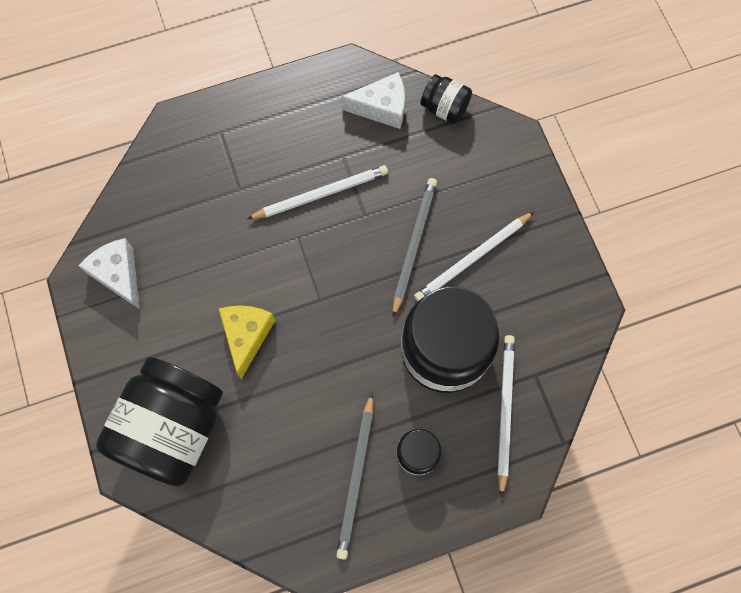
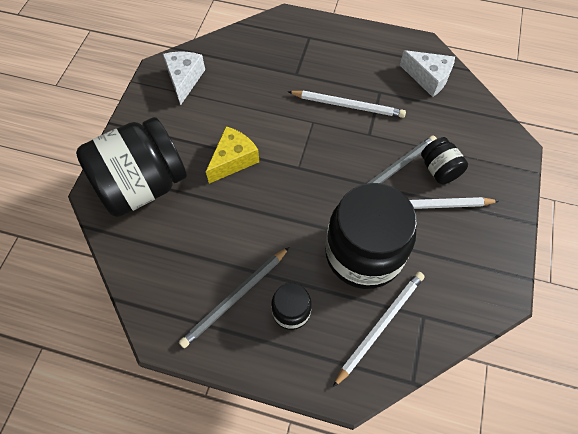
camera: 35 degrees right, 10 degrees down
black jar [420,74,472,124] -> black jar moved to [421,137,468,184]

